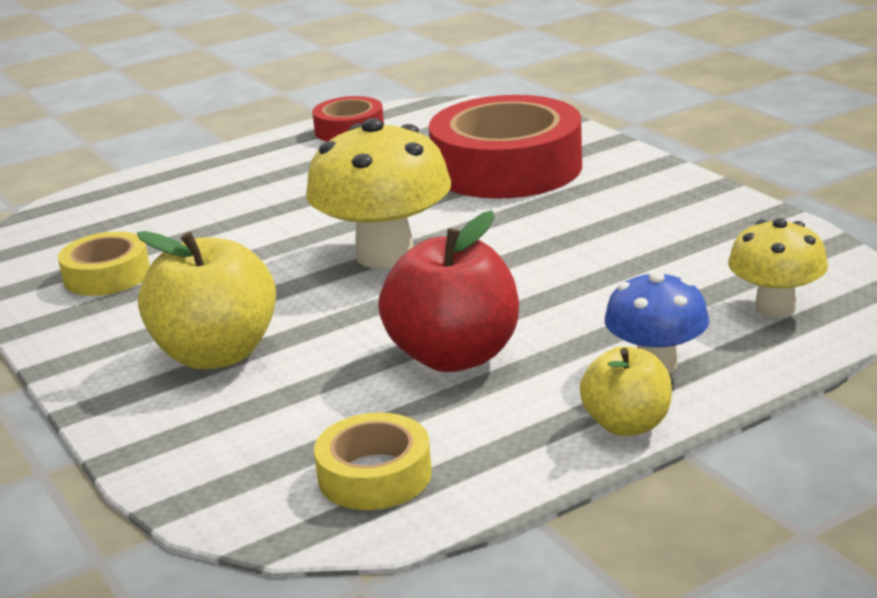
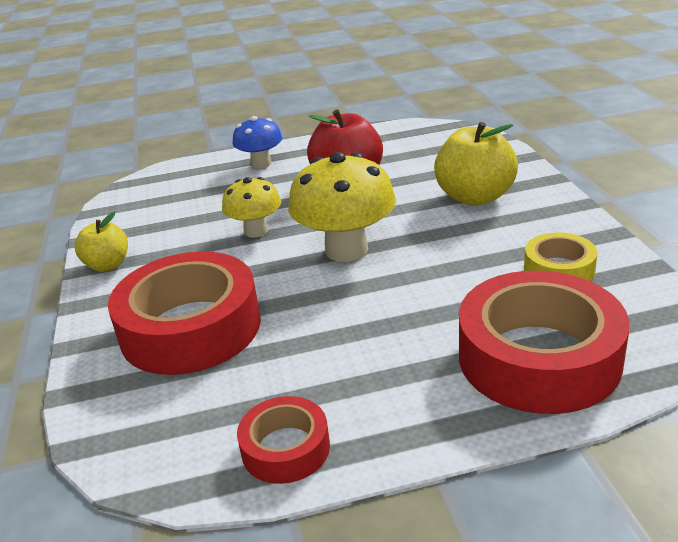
camera: 160 degrees left, 5 degrees up
yellow tape [314,412,432,510] -> none
yellow apple [580,346,672,436] -> yellow apple moved to [75,212,128,272]
yellow mushroom [728,218,828,317] -> yellow mushroom moved to [222,177,281,238]
none -> red tape [459,271,629,414]

